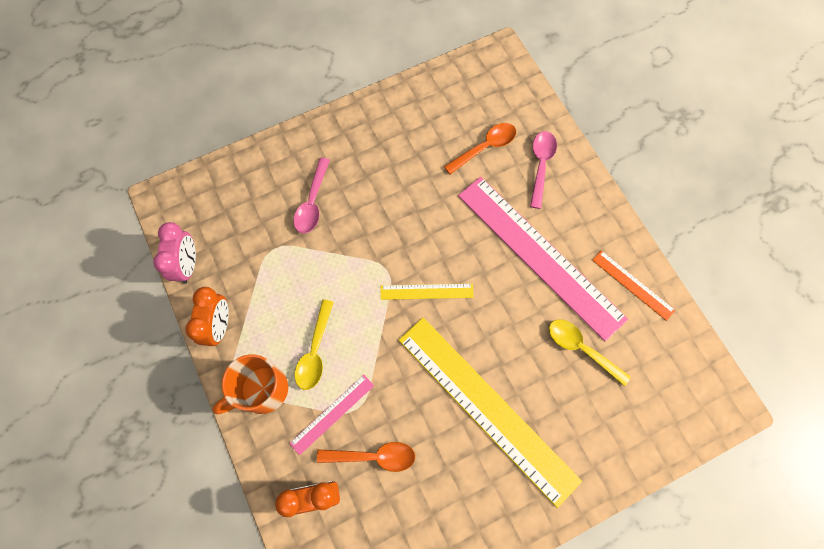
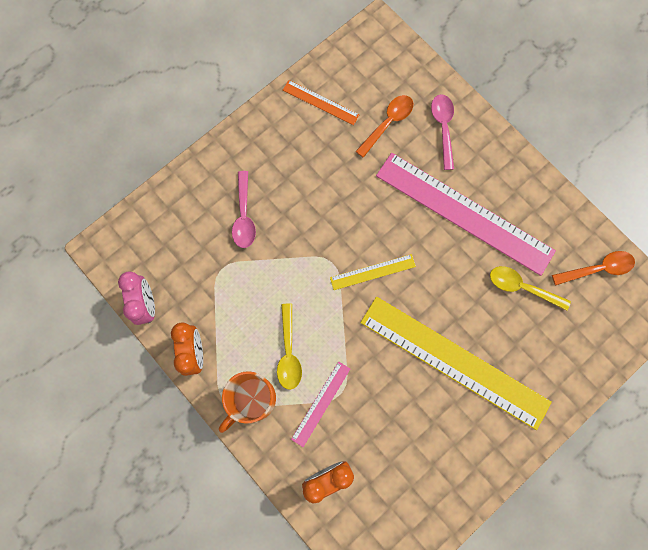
camera: 15 degrees left, 5 degrees up
orange spoon [317,442,415,472] -> orange spoon moved to [552,251,635,286]
orange ruler [592,250,676,321] -> orange ruler moved to [283,80,359,125]

